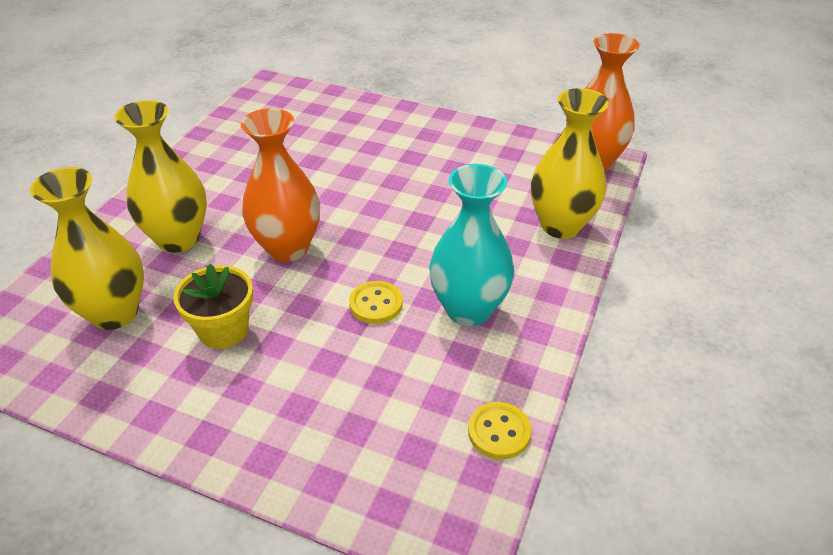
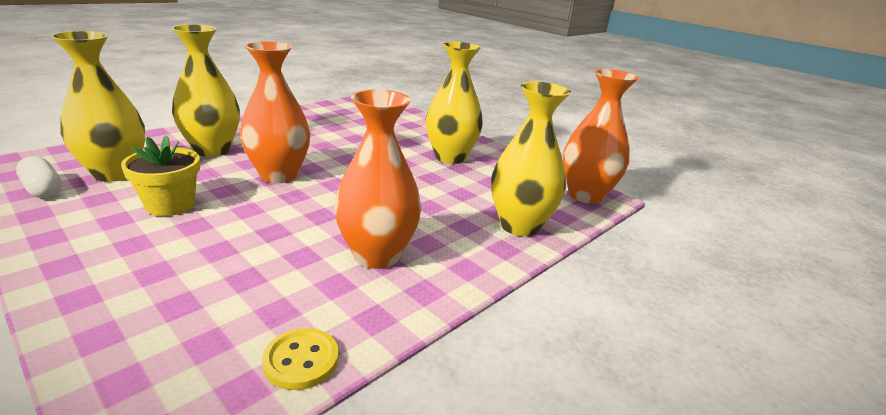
camera: 20 degrees right, 15 degrees down
yellow button [349,281,403,324] -> none
turquoise vase [429,164,514,326] -> orange vase [334,90,421,269]
none -> white capsule [16,156,62,198]
none -> yellow vase [426,42,483,164]

